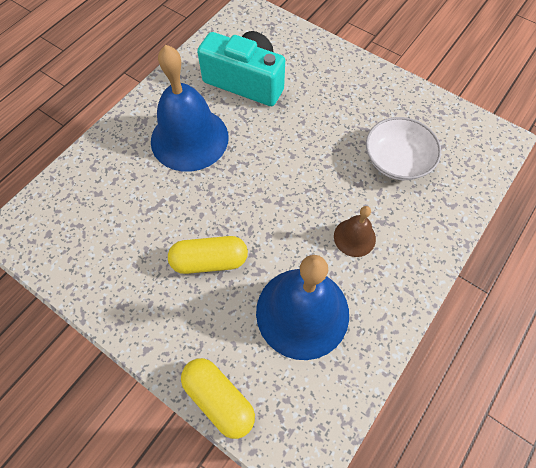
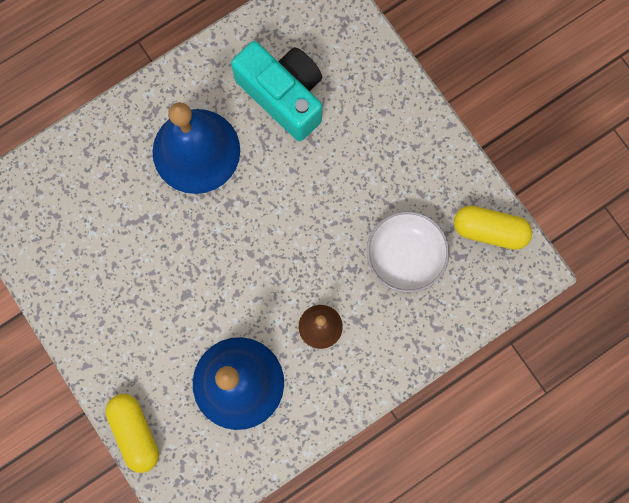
camera: 20 degrees right, 15 degrees up
yellow capsule [168,236,248,274] -> yellow capsule moved to [454,206,532,250]

